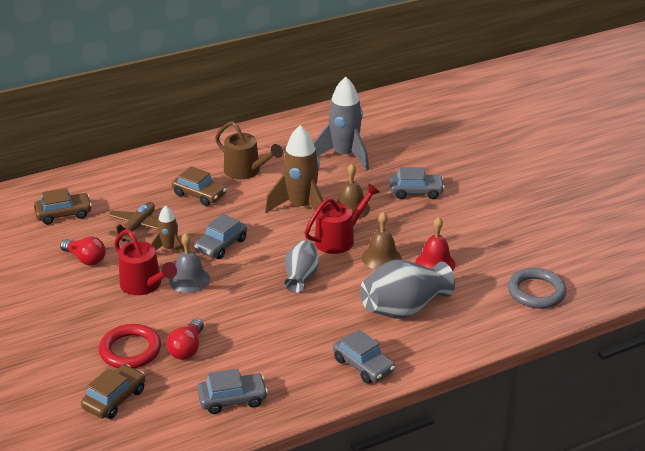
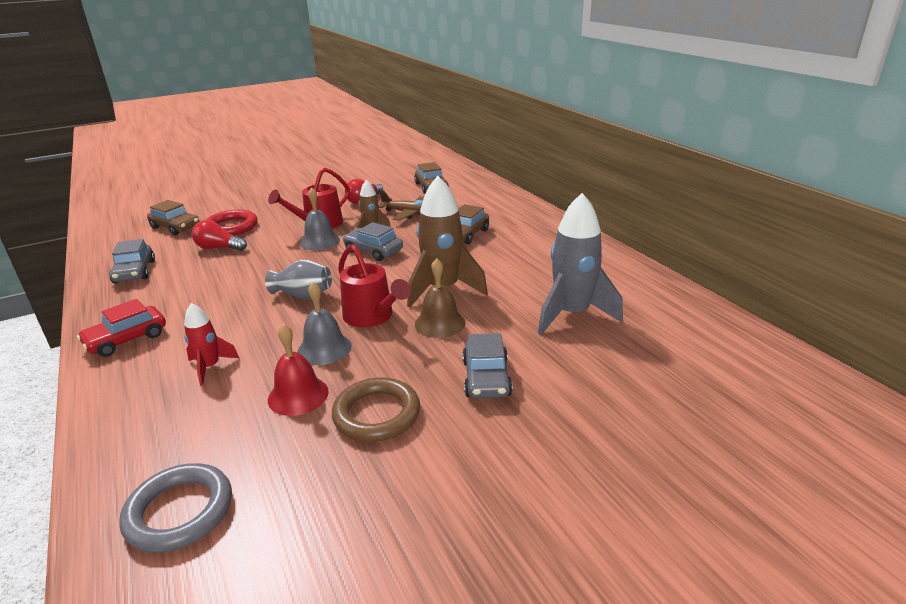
camera: 90 degrees right, 5 degrees down
brown watering can [215,121,283,179] -> none
grey car [333,329,395,384] -> red car [77,299,166,357]
grey vase [360,260,455,319] -> red rocket [184,303,239,386]
brown bell [362,211,402,270] -> grey bell [297,282,352,365]
none -> brown ring [332,377,420,442]

